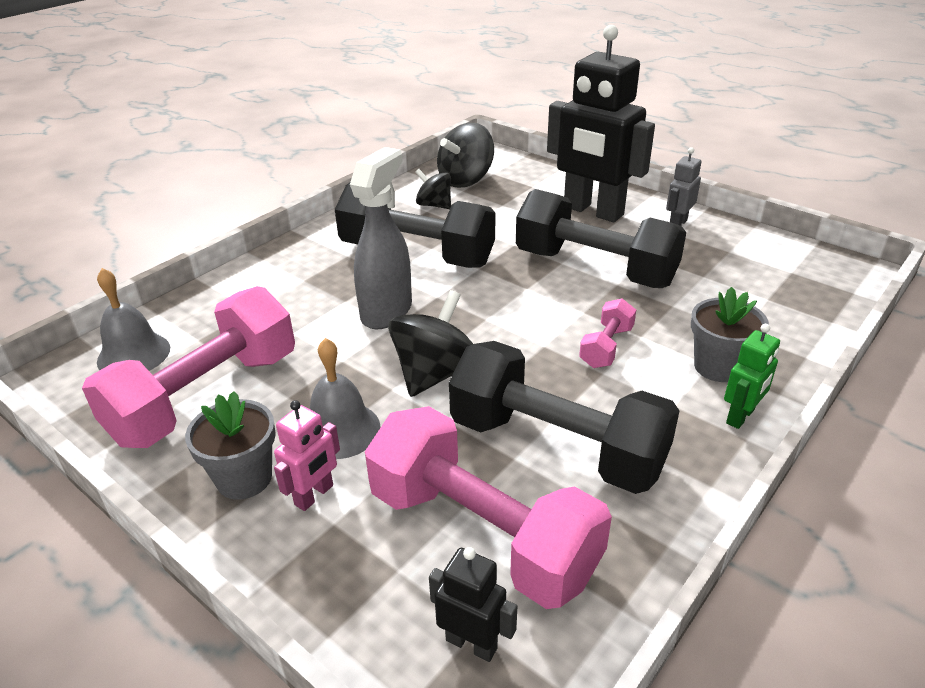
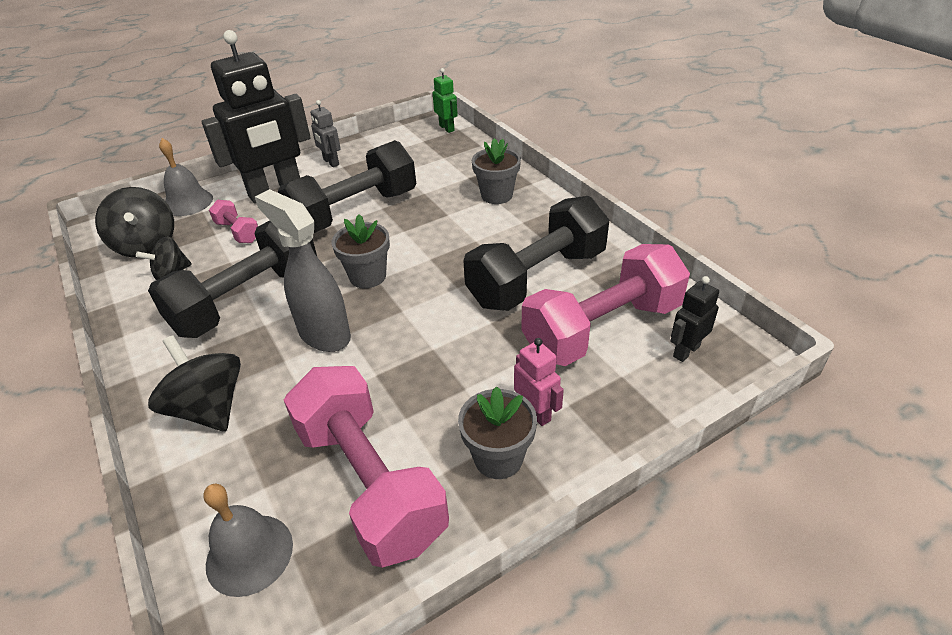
camera: 70 degrees left, 5 degrees up
grey bell [310,338,381,459] -> grey bell moved to [159,138,213,216]
black spinning top [388,290,473,397] -> black spinning top moved to [148,336,241,431]
pink dumbbell [579,298,636,368] -> pink dumbbell moved to [209,200,258,243]
green robot [724,324,780,429] -> green robot moved to [433,68,458,133]
none -> grey flower pot [332,214,390,288]

